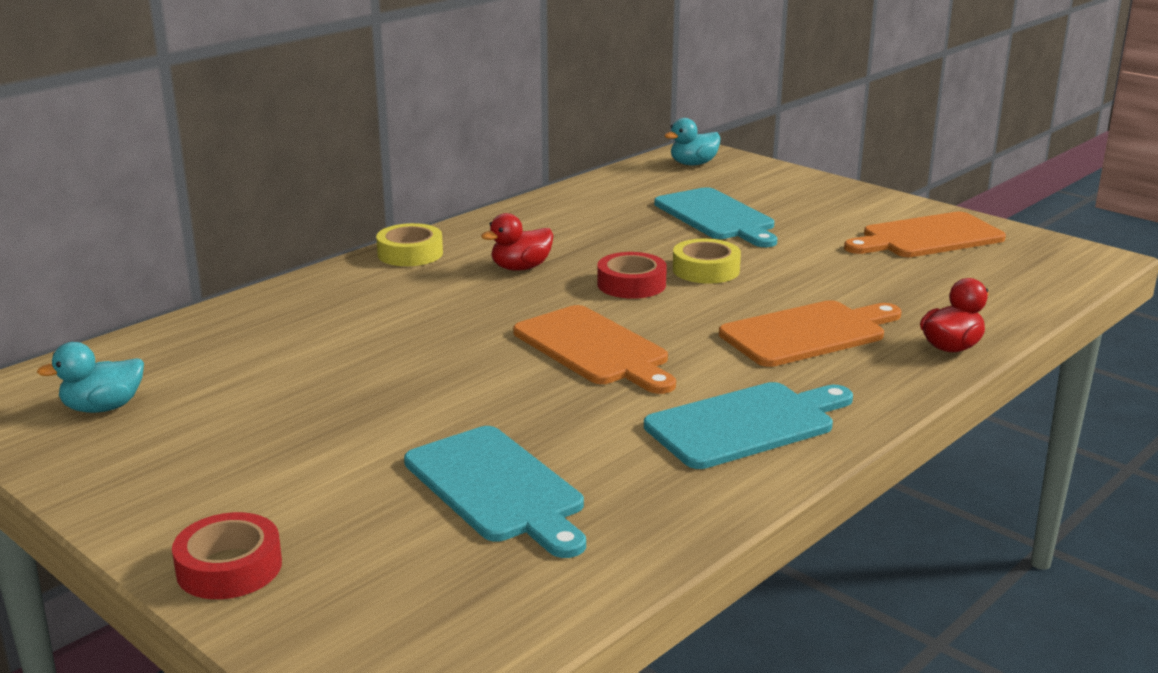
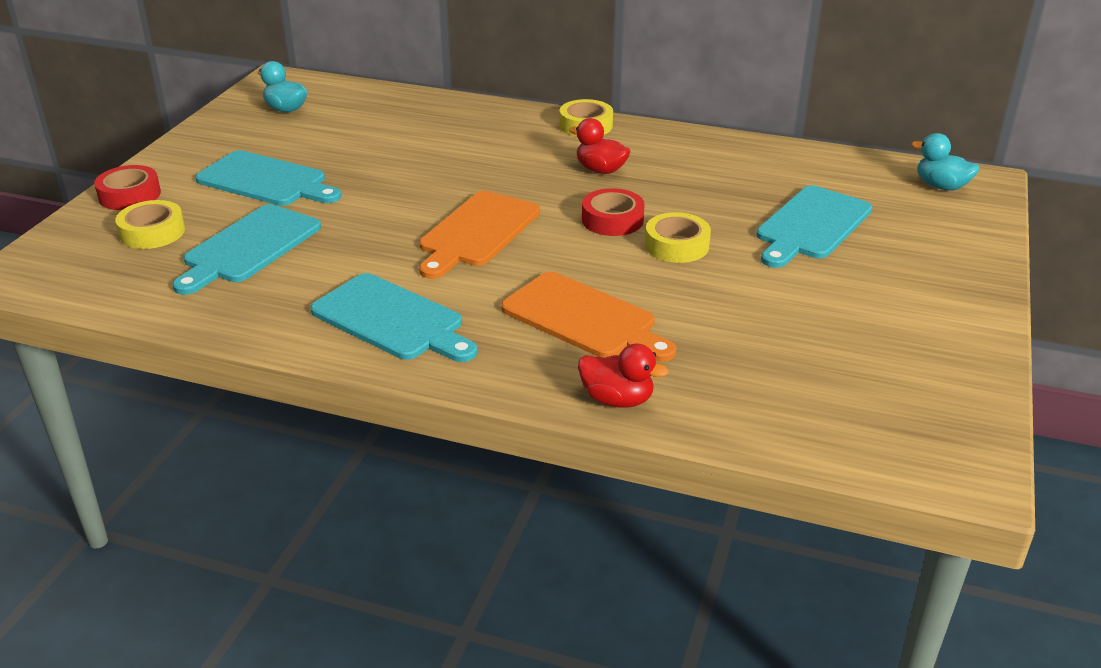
camera: 65 degrees right, 10 degrees up
orange cutting board [844,212,1006,257] -> none
none -> yellow tape [115,200,185,249]
none -> turquoise cutting board [196,150,341,206]

